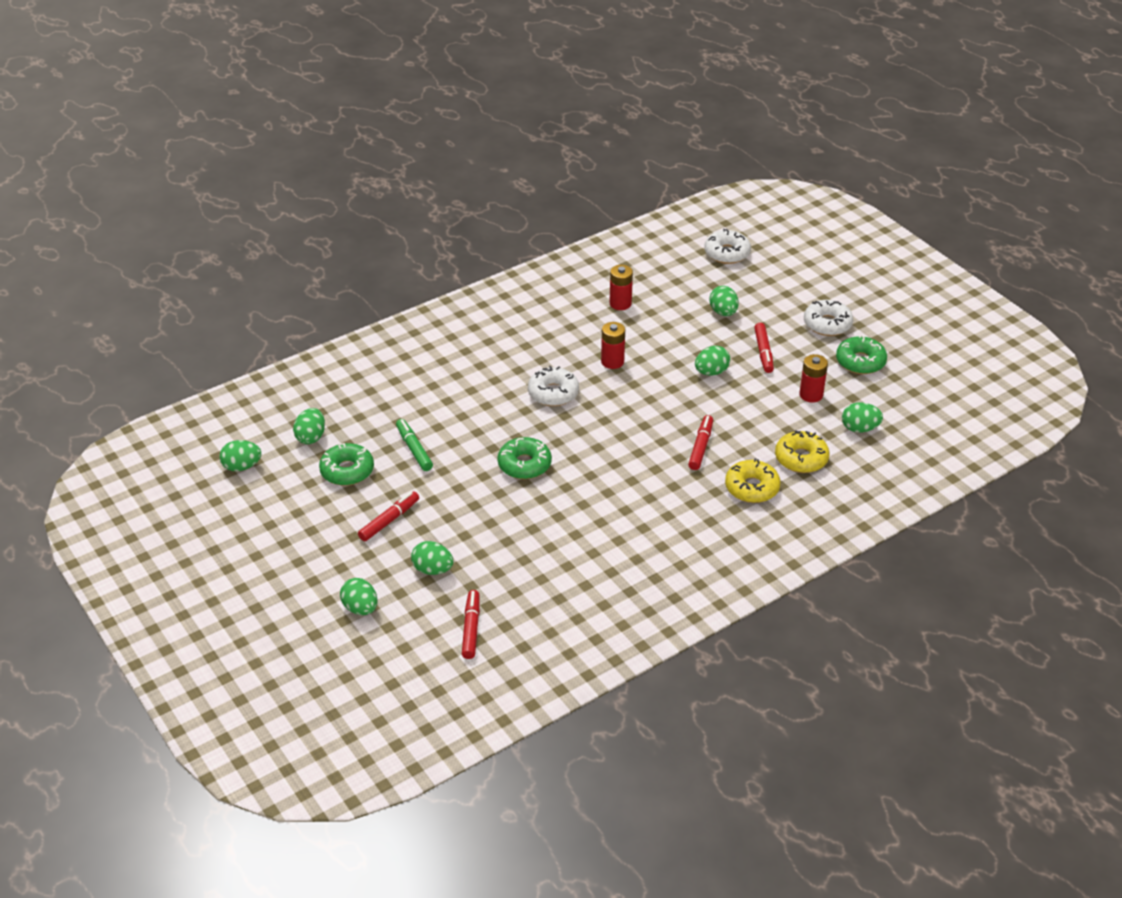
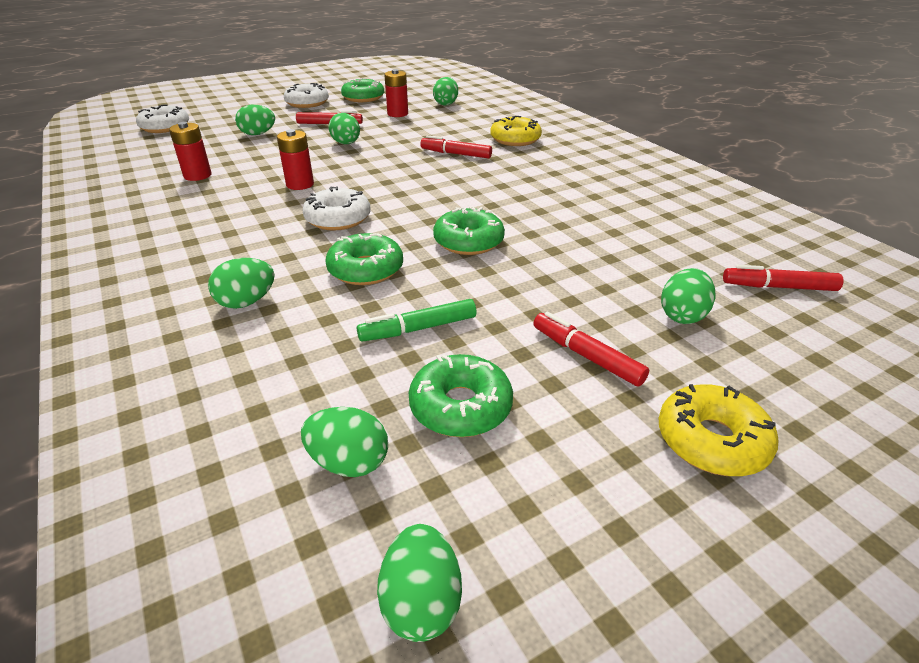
camera: 85 degrees left, 5 degrees down
green egg [340,578,378,615] -> green egg moved to [208,258,275,309]
yellow donut [775,430,829,473] -> yellow donut moved to [659,384,779,476]
none -> green donut [325,233,403,285]

